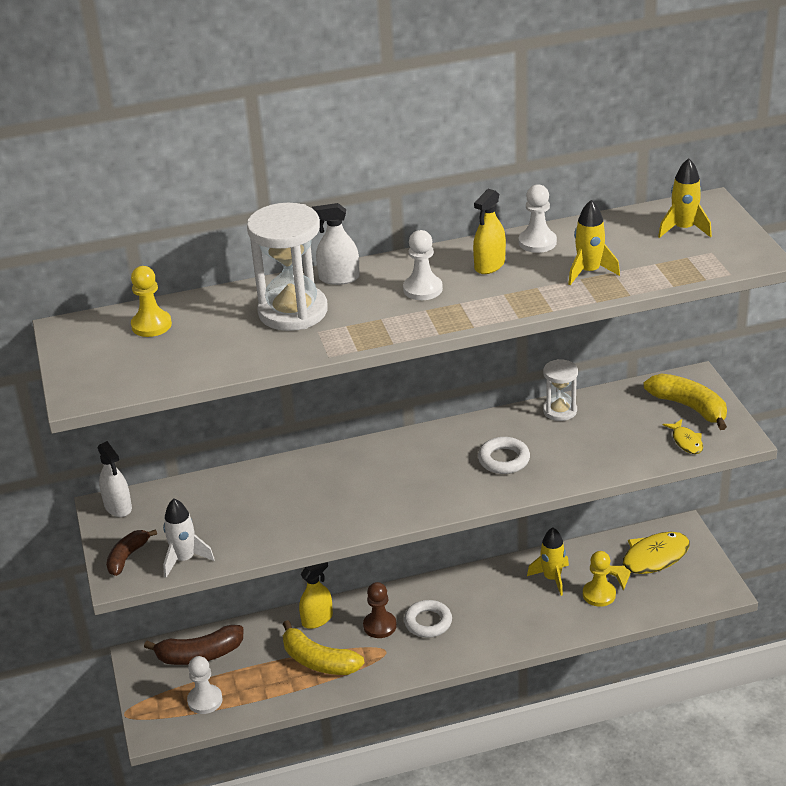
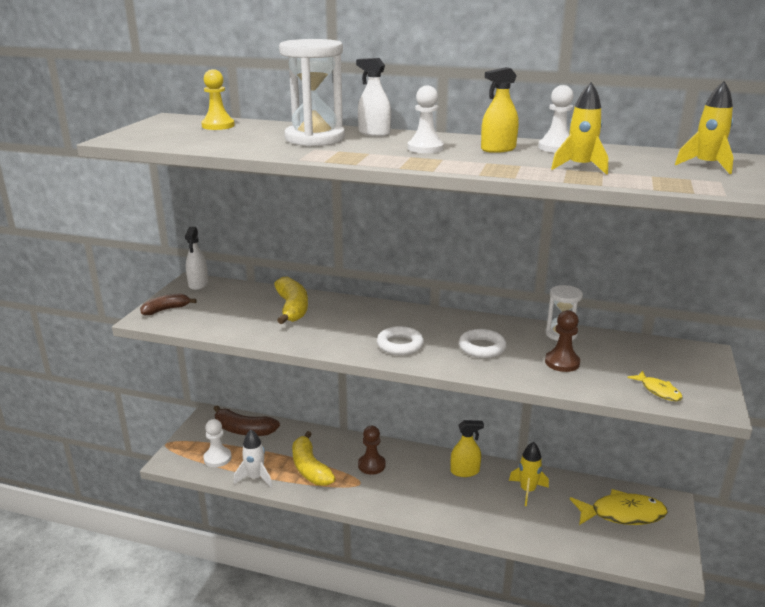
camera: 30 degrees right, 10 degrees down
white rocket [163,498,215,578] -> white rocket moved to [234,430,272,487]
yellow spray bottle [299,562,333,629] -> yellow spray bottle moved to [451,420,484,477]
white ring [404,600,452,638] -> white ring moved to [377,326,424,355]
yellow pawn [583,551,616,607] -> none
yellow banana [644,373,727,430] -> yellow banana moved to [274,277,308,324]
yellow fish [663,419,703,454] -> yellow fish turned 45 degrees counterclockwise [627,371,683,401]
none -> brown pawn [545,310,580,372]

